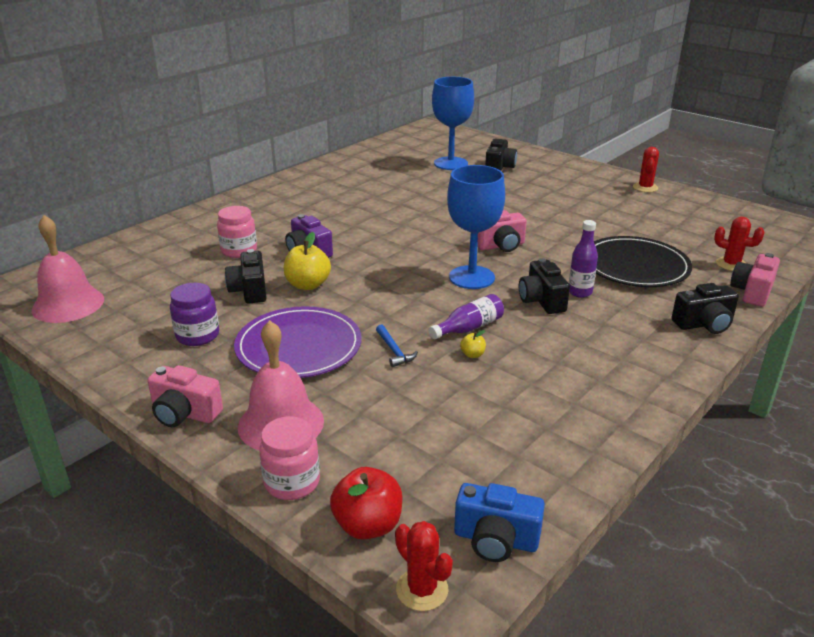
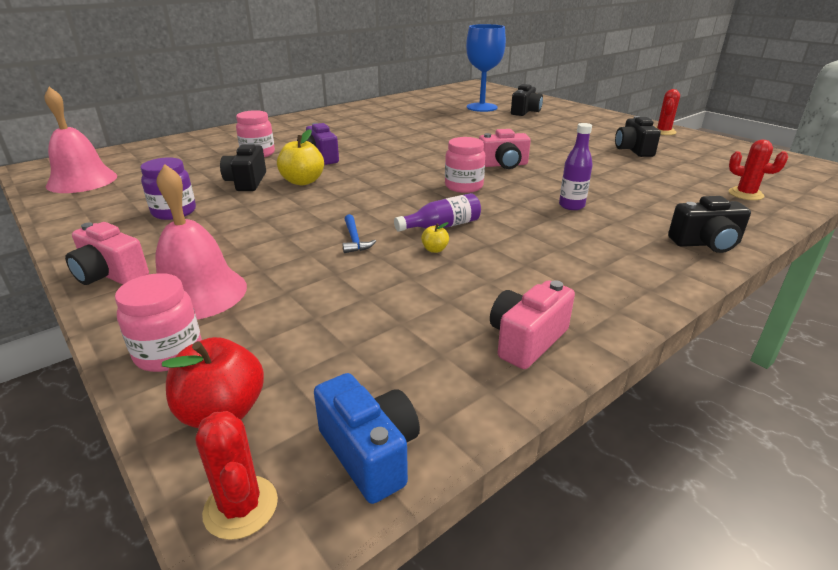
camera: 10 degrees right, 0 degrees up
purple plate [234,306,362,378] -> none
blue goblet [447,165,505,289] -> pink jar [445,137,485,193]
blue camera [454,483,545,562] -> blue camera turned 150 degrees counterclockwise [314,373,420,504]
black camera [519,258,570,314] -> black camera moved to [615,116,661,157]
black plate [594,236,692,287] -> none
pink camera [730,253,780,307] -> pink camera moved to [490,280,575,369]

